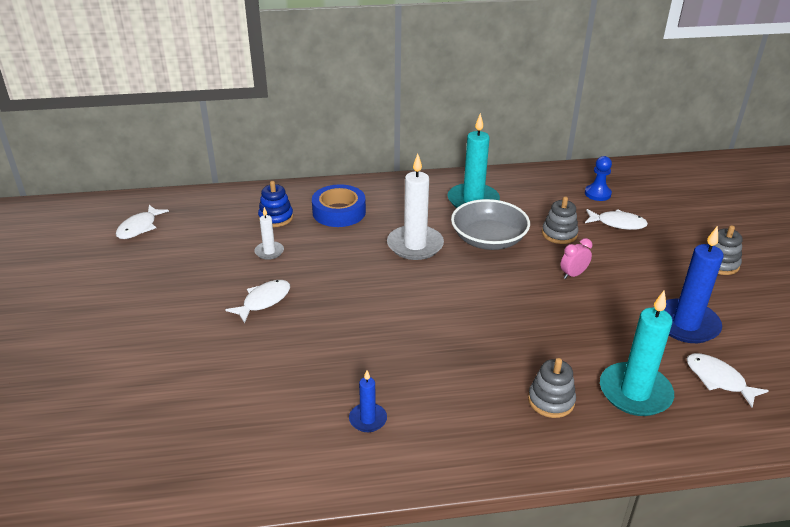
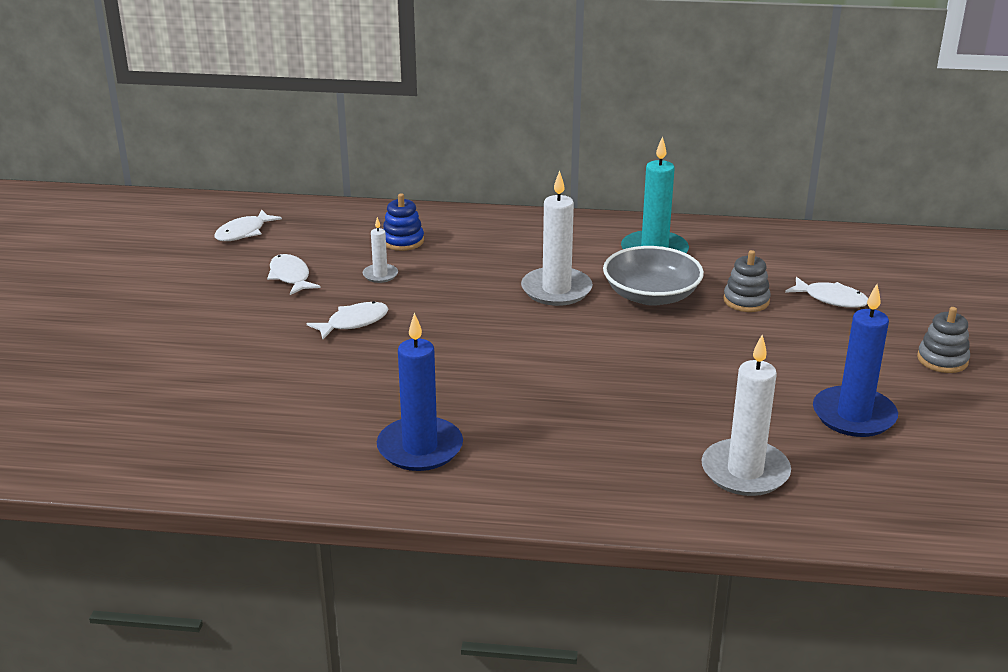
camera: 15 degrees right, 5 degrees down
blue tape [312,184,366,227] -> none
blue candle [349,370,387,432] -> blue candle [377,312,463,471], size x1.97
grey stacking toy [528,358,576,418] -> none
pink clock [560,238,592,279] -> none
blue pawn [585,156,612,201] -> none
turquoise candle [600,290,674,416] -> white candle [702,335,791,496]
white fish [687,353,769,407] -> white fish moved to [267,254,321,295]

